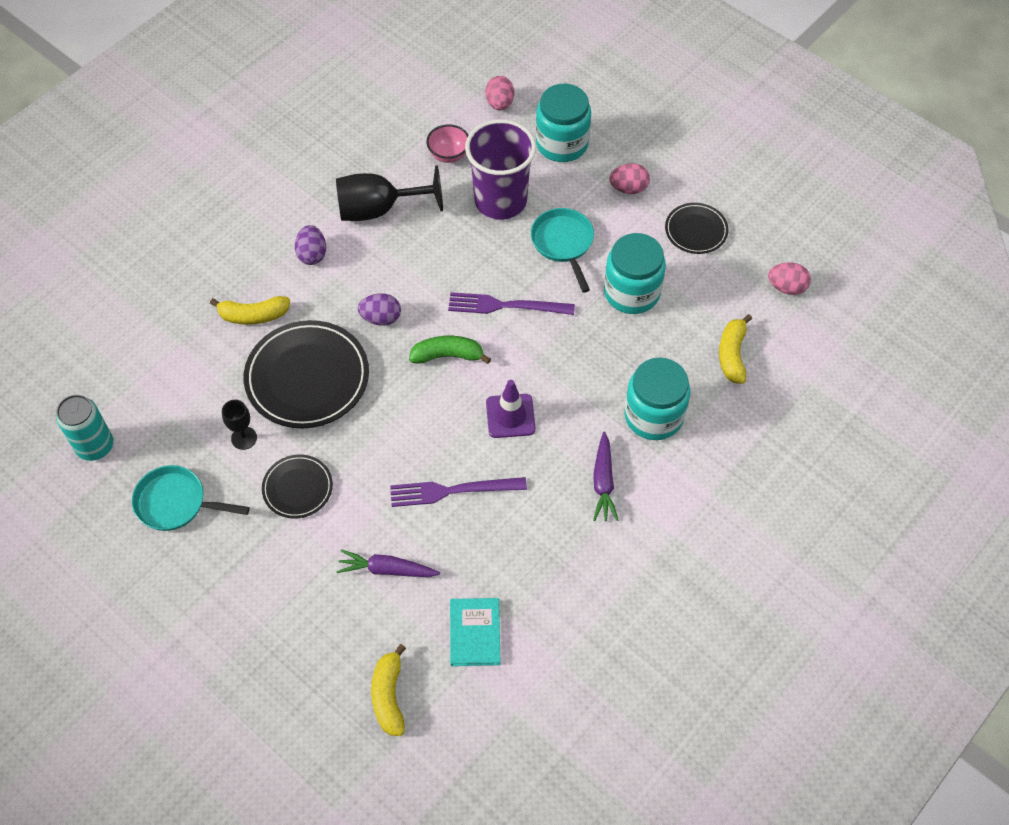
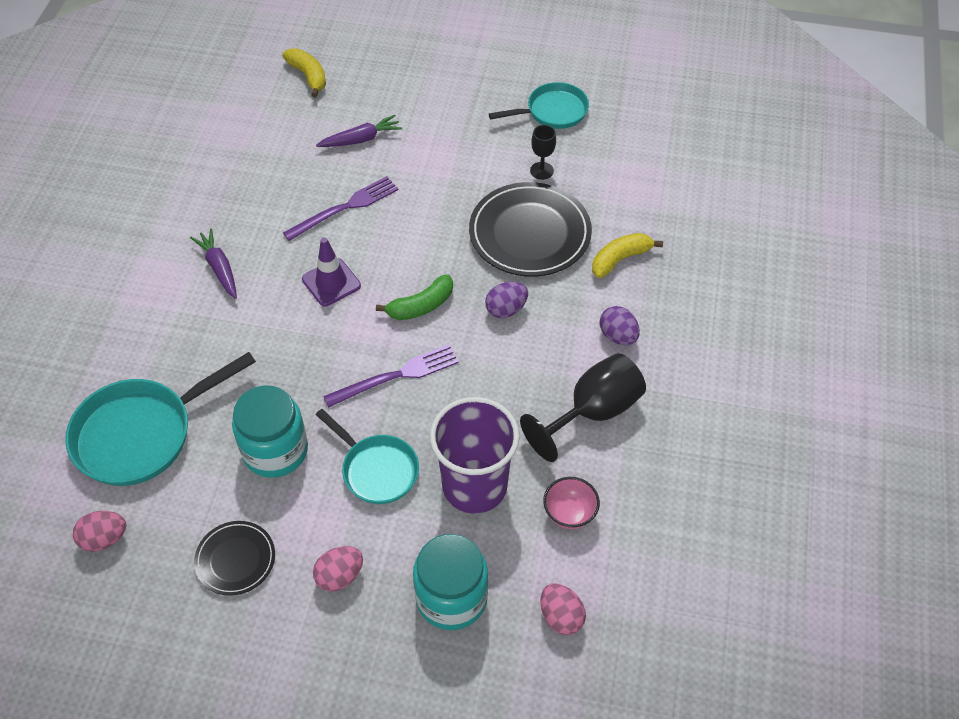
camera: 150 degrees right, 5 degrees down
turquoise can [56,395,113,461] -> none
black plate [262,455,333,518] -> none
turquoise book [450,598,501,666] -> none
turquoise jar [624,358,690,440] -> none
yellow banana [719,314,752,384] -> turquoise pan [65,352,256,486]

